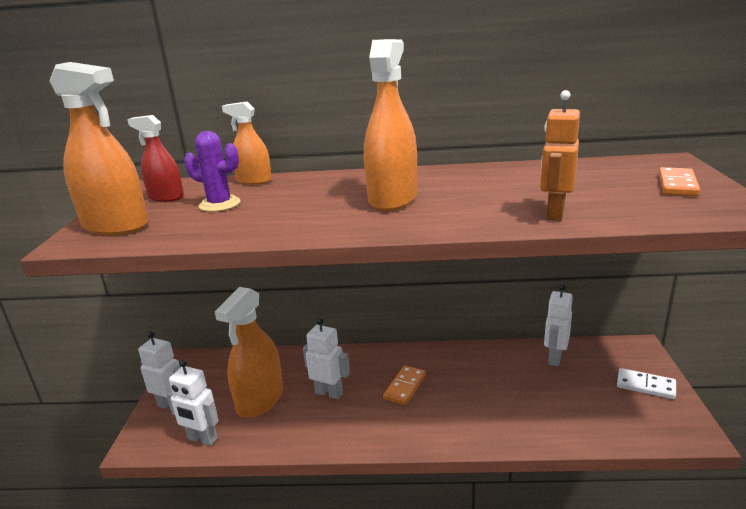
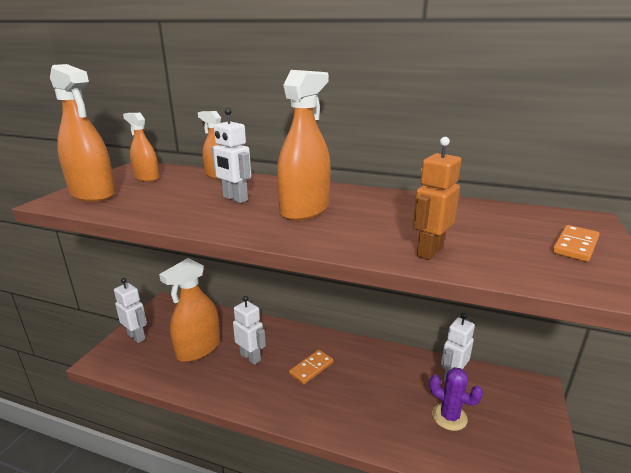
camera: 15 degrees right, 0 degrees up
red spray bottle [127,115,184,202] -> orange spray bottle [123,113,160,182]
white robot [167,359,219,446] -> white robot moved to [211,108,251,203]
purple cactus [184,131,241,212] -> purple cactus moved to [429,367,483,431]
white domino [617,368,676,399] -> none

